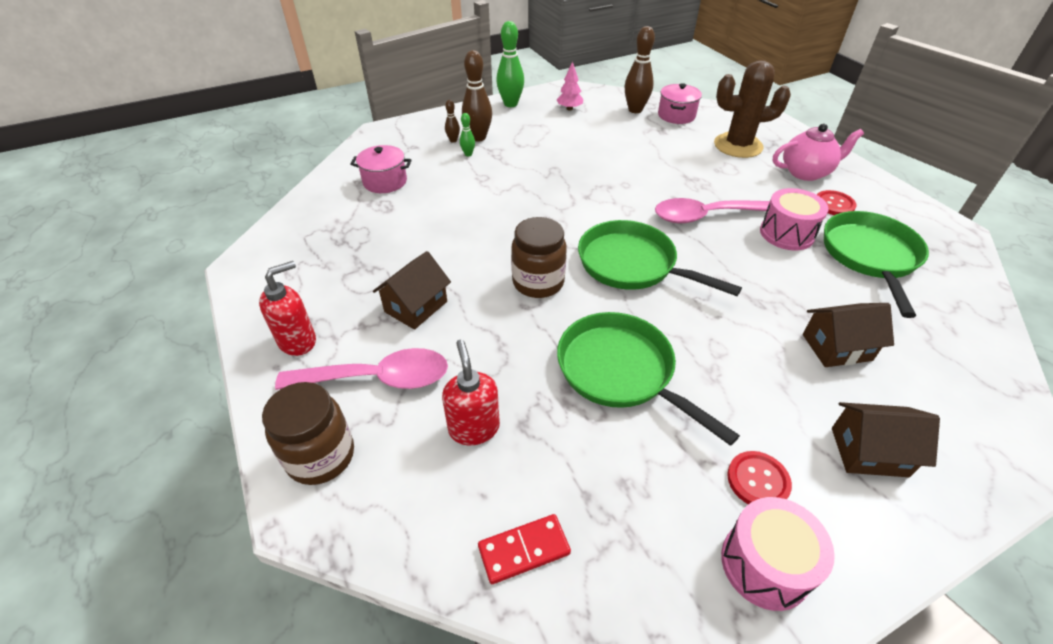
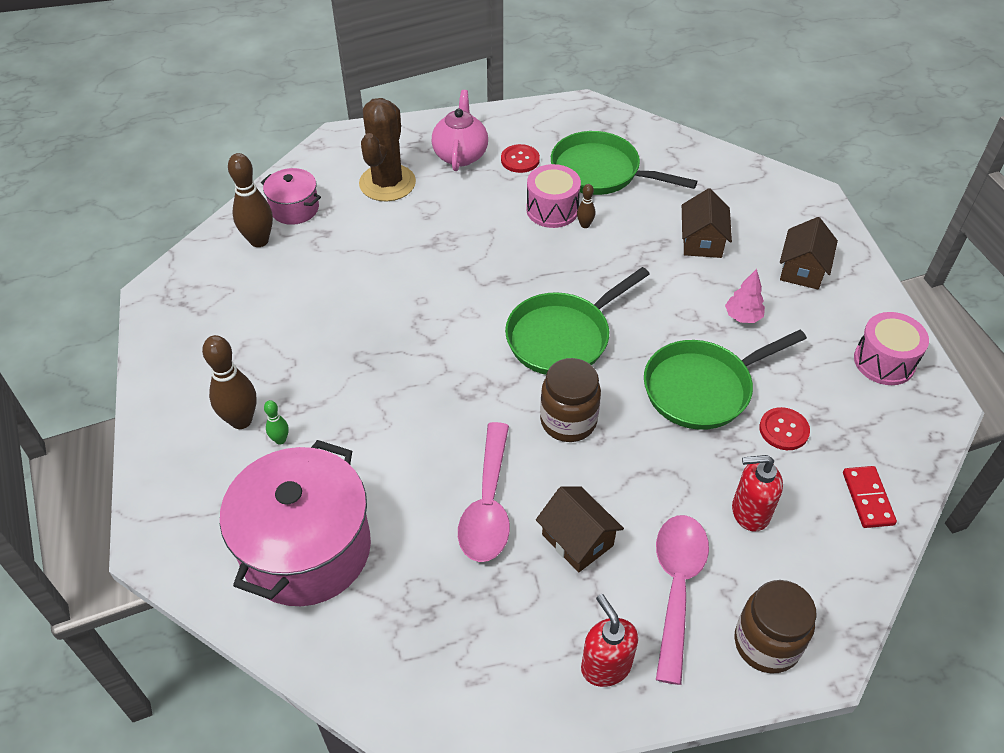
camera: 75 degrees left, 5 degrees up
pink pot [350,145,412,193] -> pink pot [220,440,371,606], size x2.02
brown bowling pin [445,100,460,143] -> brown bowling pin moved to [577,184,595,228]
green bowling pin [496,21,524,107] -> none
pink tree [557,61,583,110] -> pink tree moved to [725,269,765,323]
pink spoon [655,198,770,223] -> pink spoon moved to [458,422,510,562]
red button [727,451,792,504] -> red button moved to [759,407,810,450]

